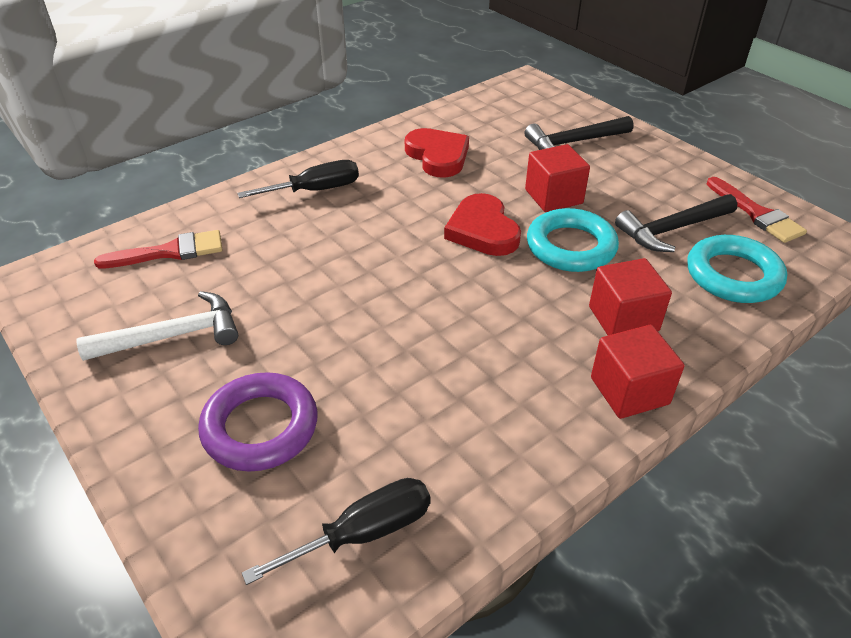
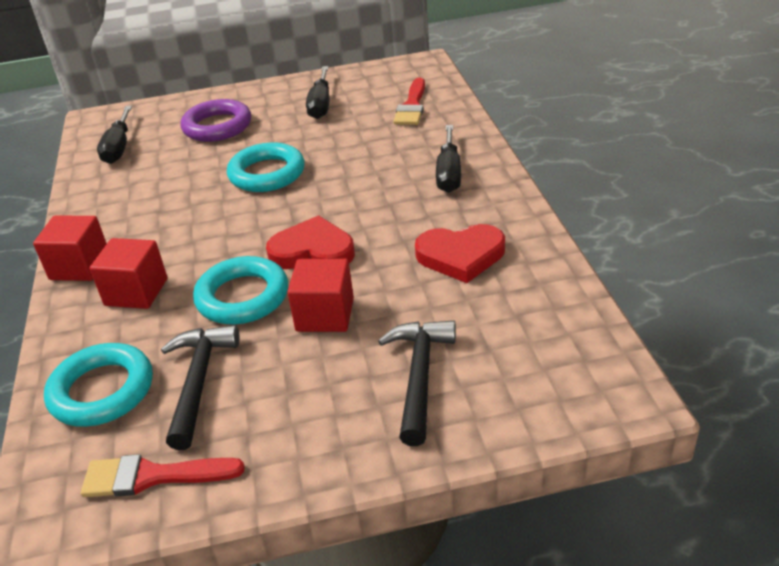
camera: 120 degrees right, 5 degrees down
white hammer [77,291,238,361] -> black screwdriver [306,66,329,119]
none -> turquoise ring [227,142,305,192]

